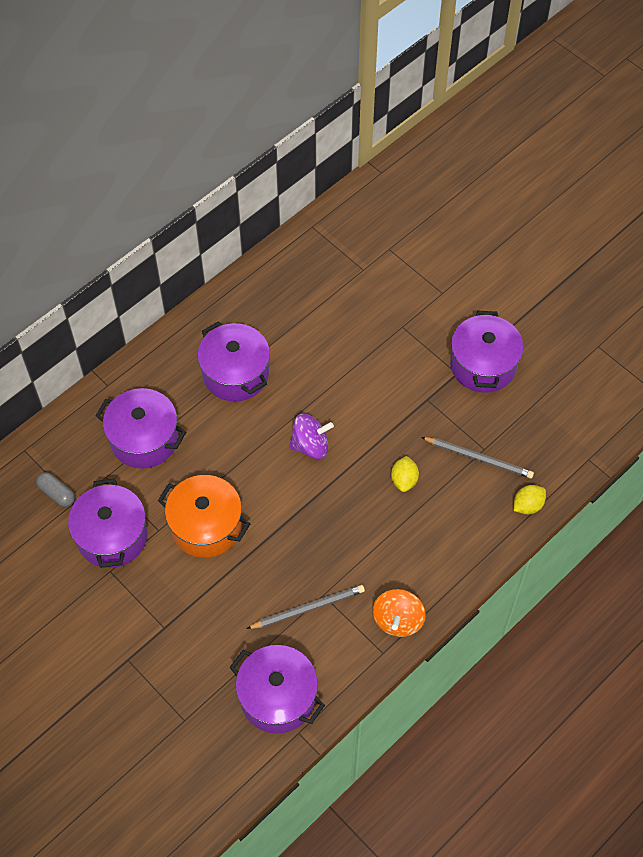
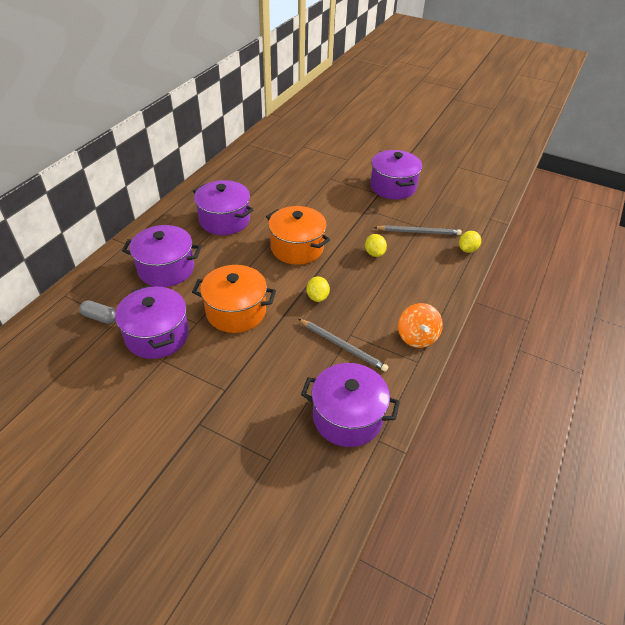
camera: 20 degrees left, 15 degrees down
grey pencil [247,585,365,629] -> grey pencil turned 75 degrees clockwise [299,319,388,372]
purple spinning top [289,414,334,459] -> orange pot [266,206,330,265]
none -> yellow lemon [306,276,330,302]

